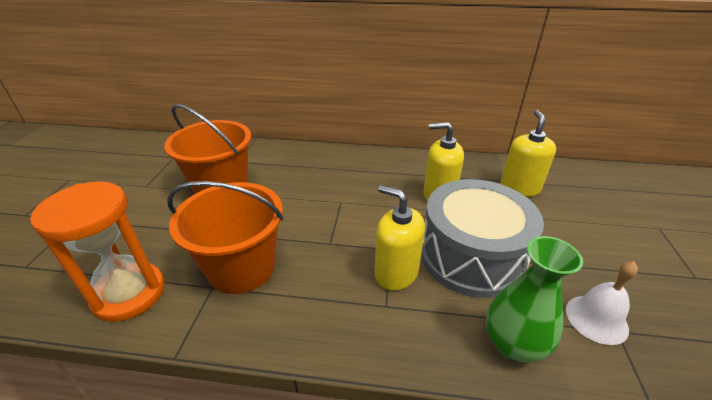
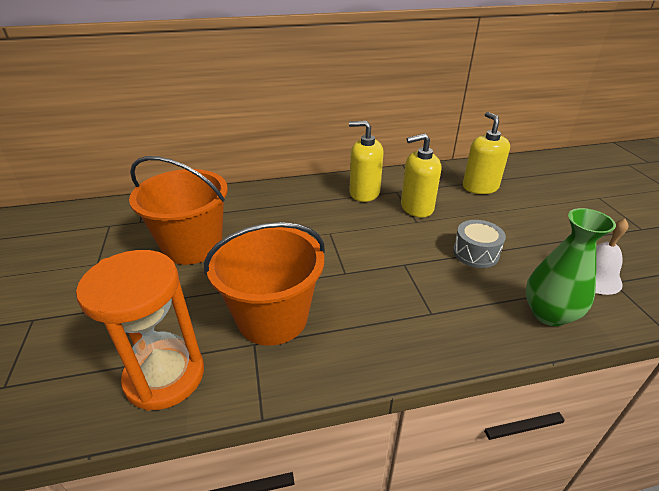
camera: 20 degrees left, 0 degrees up
yellow soap dispenser [375,185,425,290] -> yellow soap dispenser moved to [349,121,384,202]
grey drum [421,179,544,298] -> grey drum [453,220,506,268], size x0.47

